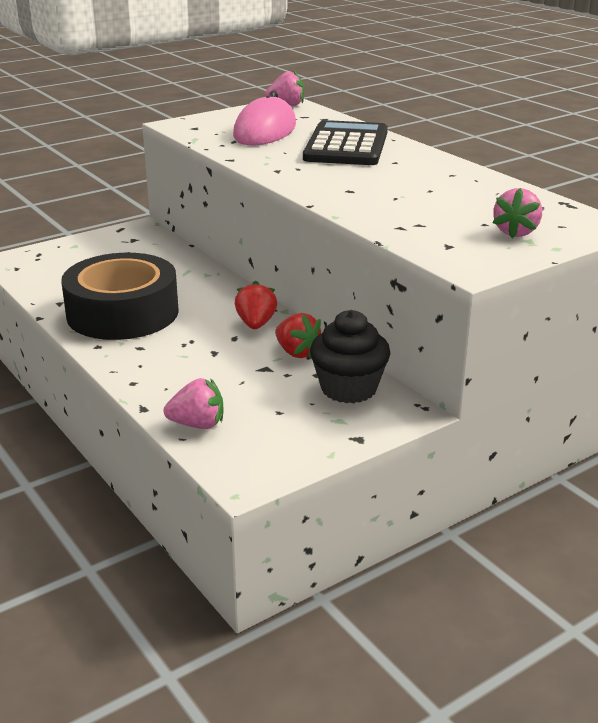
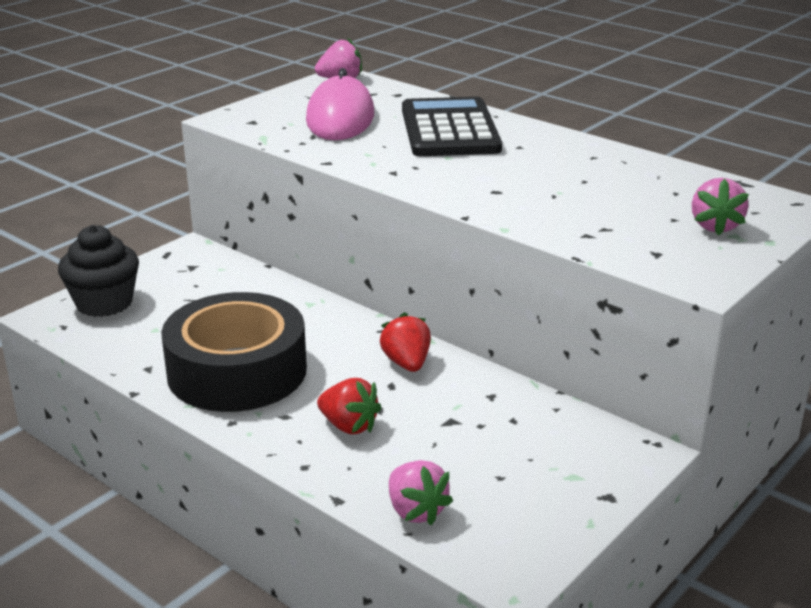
camera: 15 degrees left, 0 degrees up
pink strawberry [164,378,224,429] -> pink strawberry turned 75 degrees clockwise [389,460,453,525]
red strawberry [275,313,321,358] -> red strawberry moved to [317,378,381,434]
black cupcake [310,310,390,403] -> black cupcake moved to [58,225,139,317]

